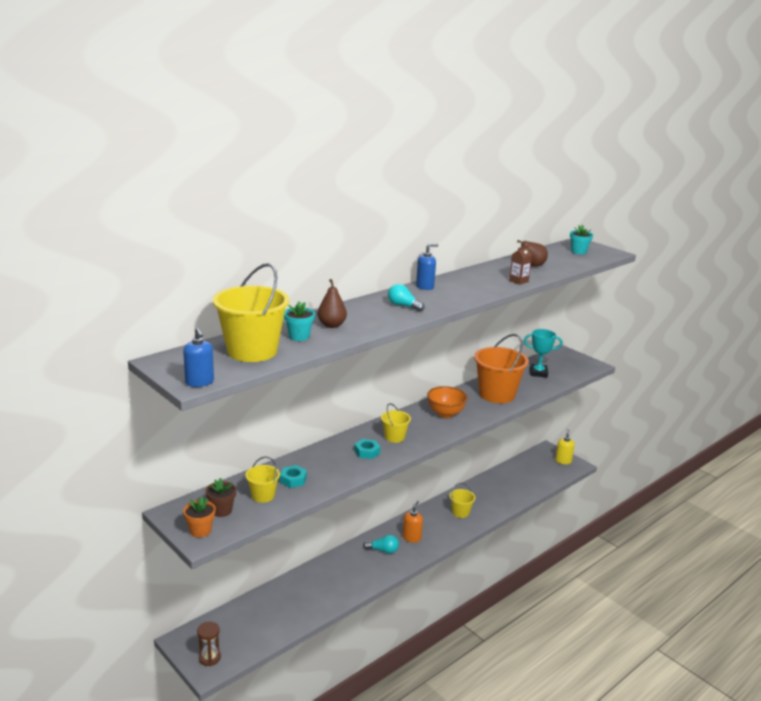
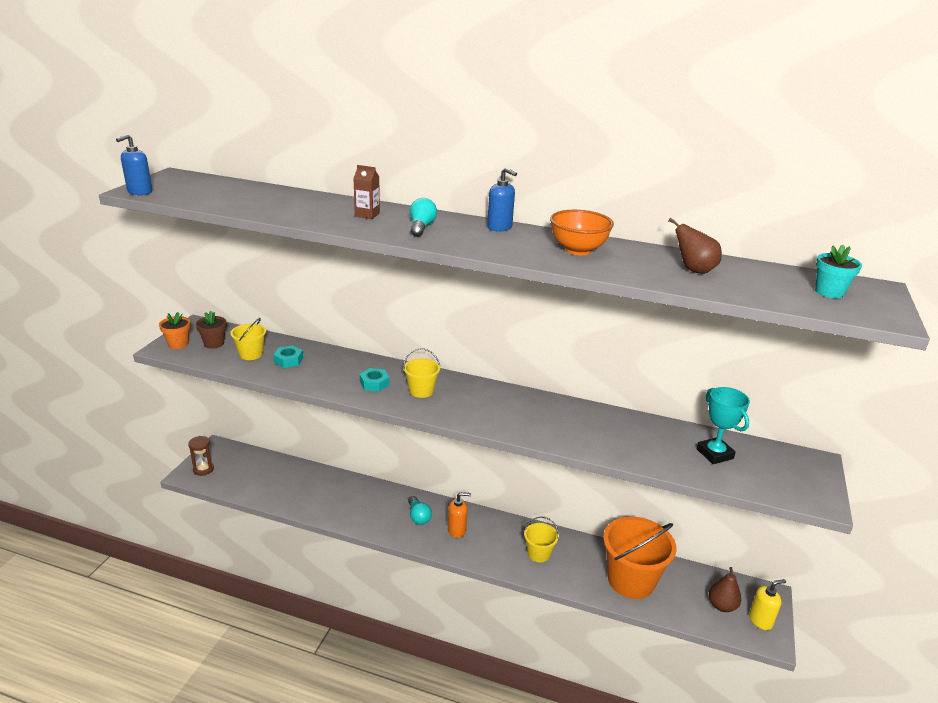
camera: 60 degrees right, 5 degrees up
yellow bucket [213,263,289,362] -> none
turquoise flower pot [284,301,315,341] -> none
brown pear [317,279,347,328] -> brown pear moved to [709,567,741,612]
orange bowl [427,386,468,418] -> orange bowl moved to [550,210,614,255]
orange bucket [474,334,529,403] -> orange bucket moved to [603,517,677,599]
brown carton [509,245,532,285] -> brown carton moved to [353,165,380,219]

